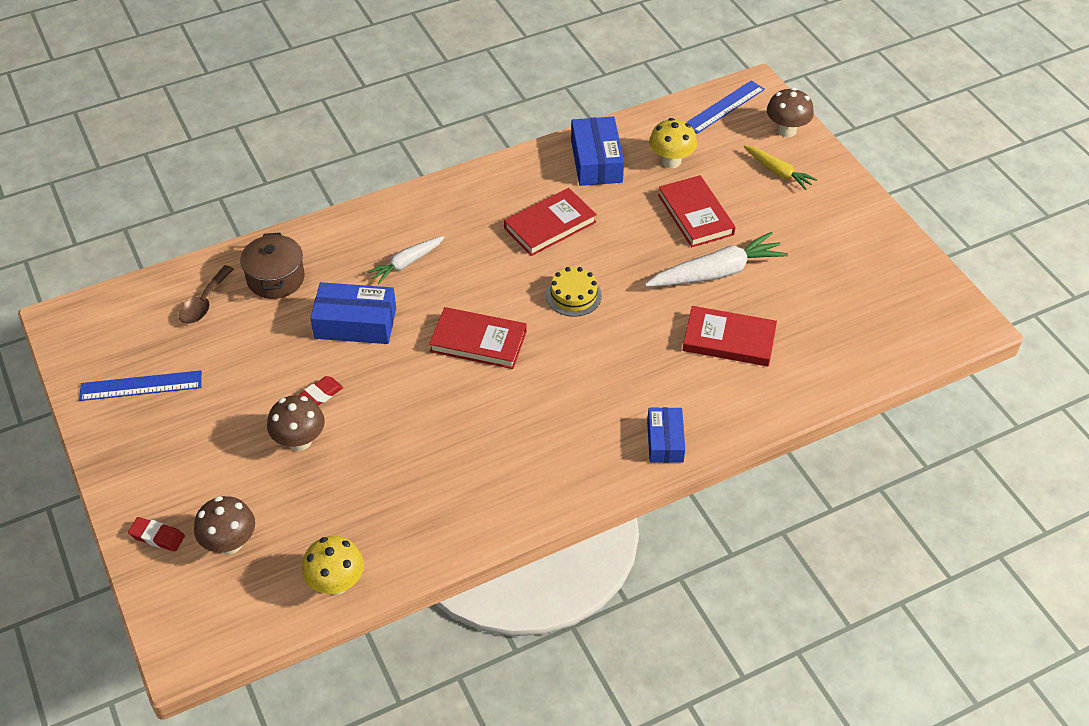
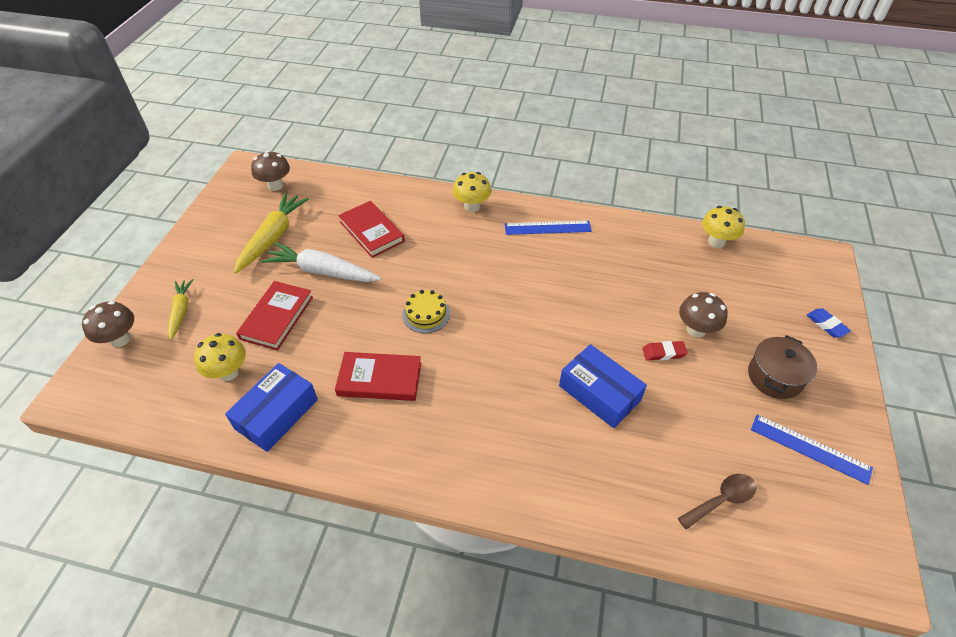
camera: 140 degrees left, 0 degrees up
red eraser [128,517,185,552] -> blue eraser [807,308,851,338]
brown mushroom [194,496,255,554] -> brown mushroom moved to [251,151,290,191]
brown pot [240,233,305,299] -> brown pot moved to [748,335,817,399]
white carrot [367,236,444,284] -> none
red book [429,307,527,369] -> none
blue box [647,407,685,463] -> yellow mushroom [453,172,491,212]
blue ruler [686,80,765,134] -> blue ruler moved to [505,221,592,235]
none -> yellow carrot [234,193,309,274]

